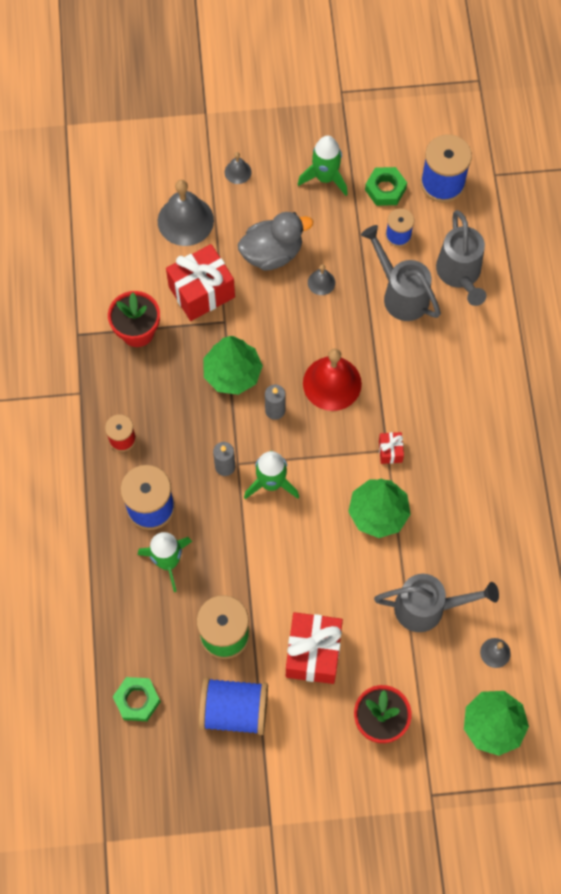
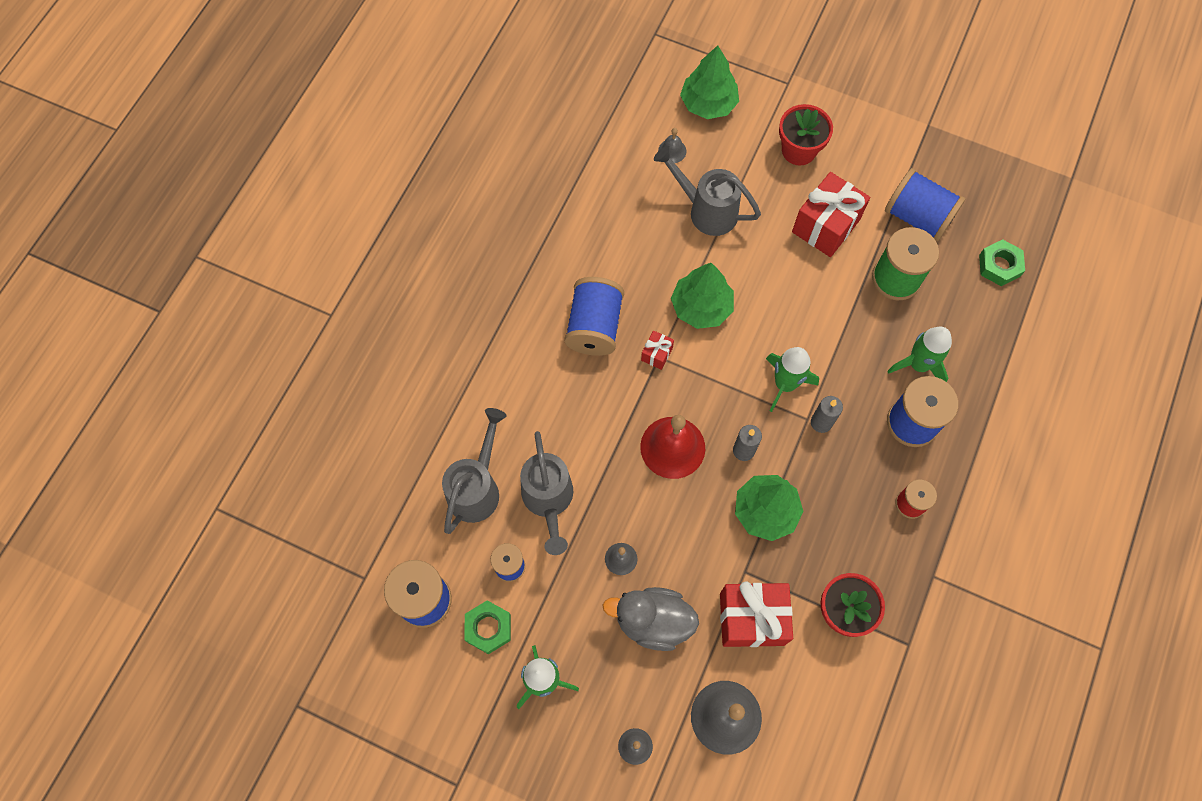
camera: 150 degrees left, 0 degrees up
none -> blue spool [564,277,624,356]

